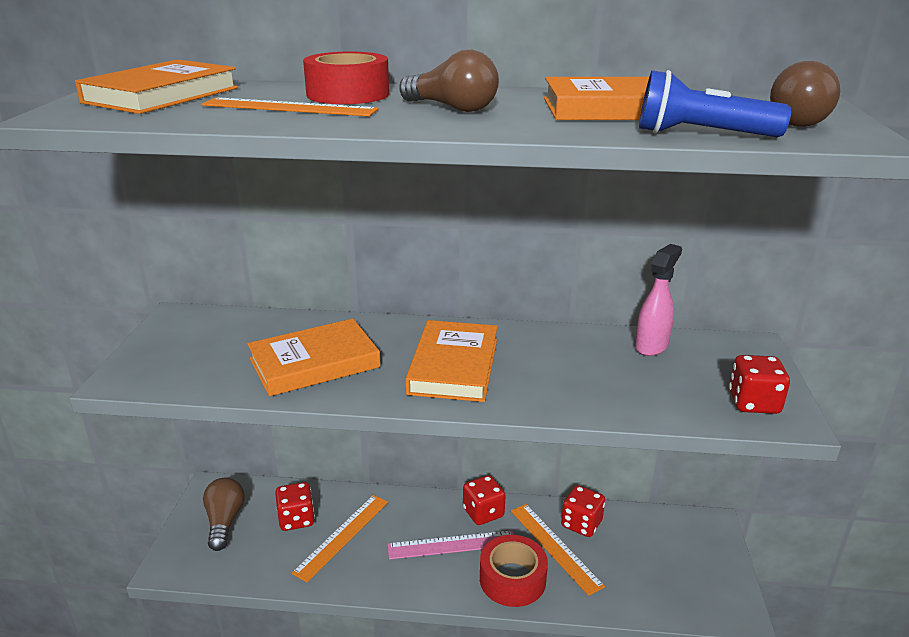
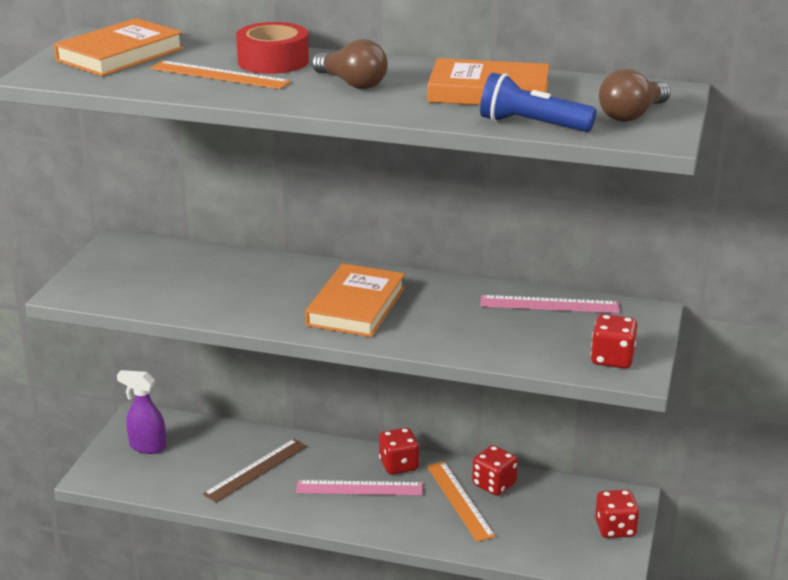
camera: 10 degrees right, 0 degrees up
brown light bulb [203,478,245,551] -> purple spray bottle [117,370,166,454]
orange book [247,319,381,396] -> none
red dice [275,482,315,531] -> red dice moved to [595,490,639,538]
orange ruler [291,495,388,582] -> brown ruler [203,439,307,503]
red tape [480,535,548,607] -> none
pink spray bottle [635,244,682,356] -> pink ruler [480,295,619,313]

